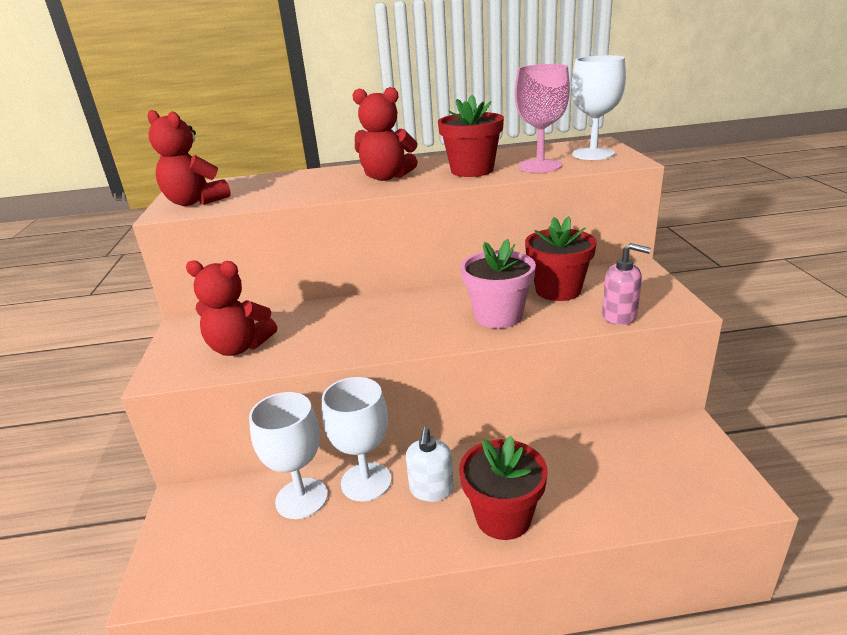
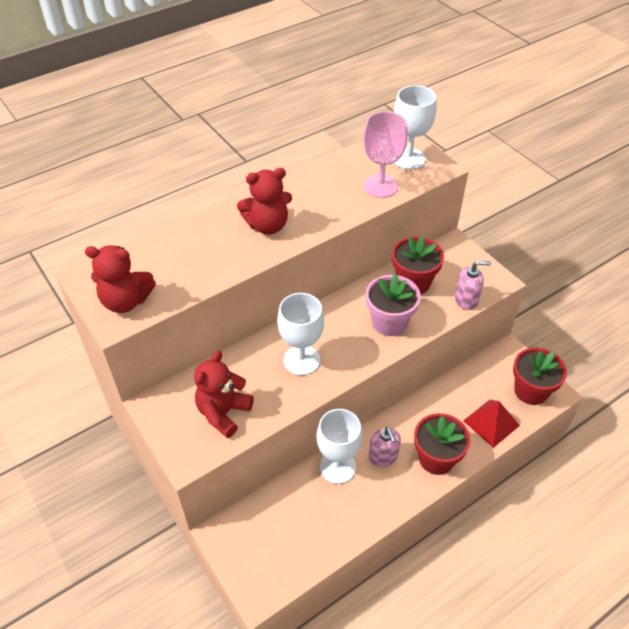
camera: 30 degrees left, 20 degrees up
red teddy bear [186,260,277,356] -> red teddy bear turned 135 degrees clockwise [194,350,254,438]
white goblet [249,392,328,519] -> white goblet moved to [277,293,324,376]
white soap dispenser [406,427,454,502] -> pink soap dispenser [369,427,401,467]
red flower pot [438,95,504,177] -> red flower pot moved to [513,348,567,405]
none -> red pyramid [463,400,520,448]

